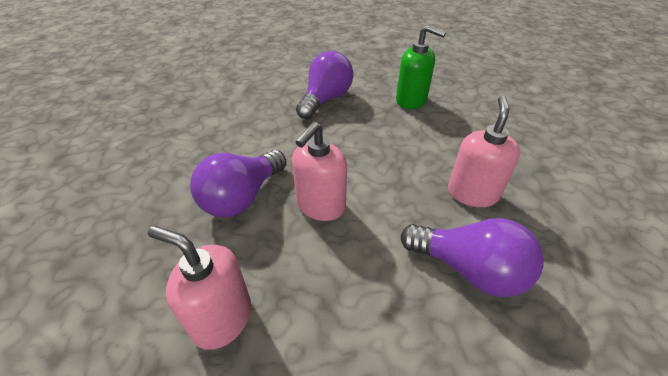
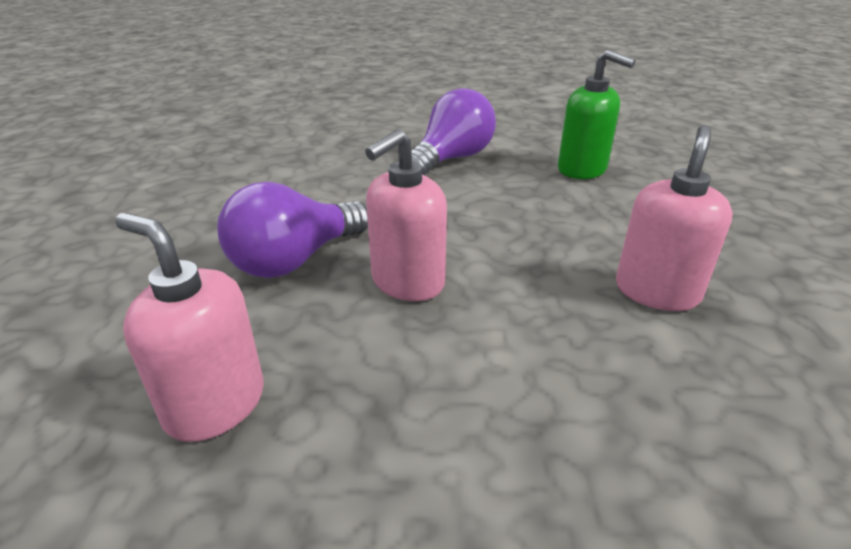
camera: 10 degrees right, 10 degrees down
purple light bulb [401,218,544,297] -> none

